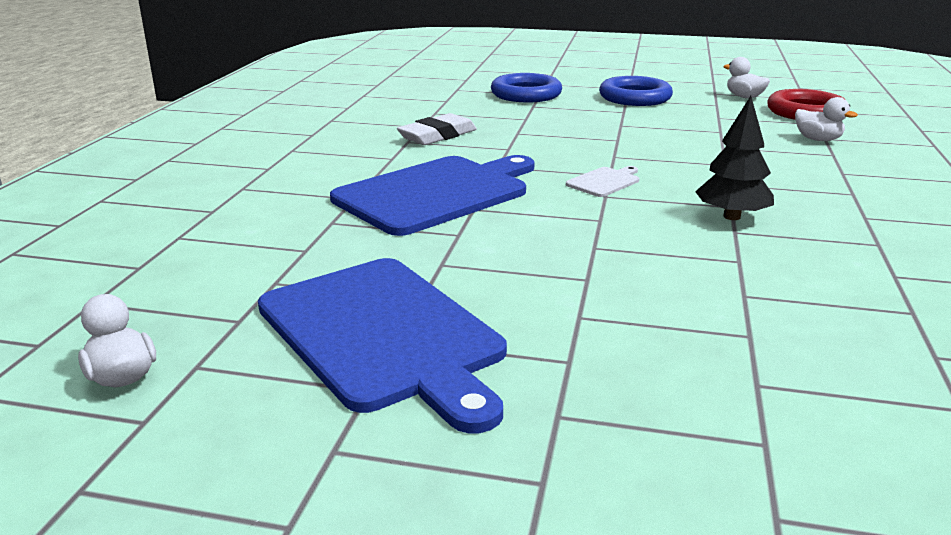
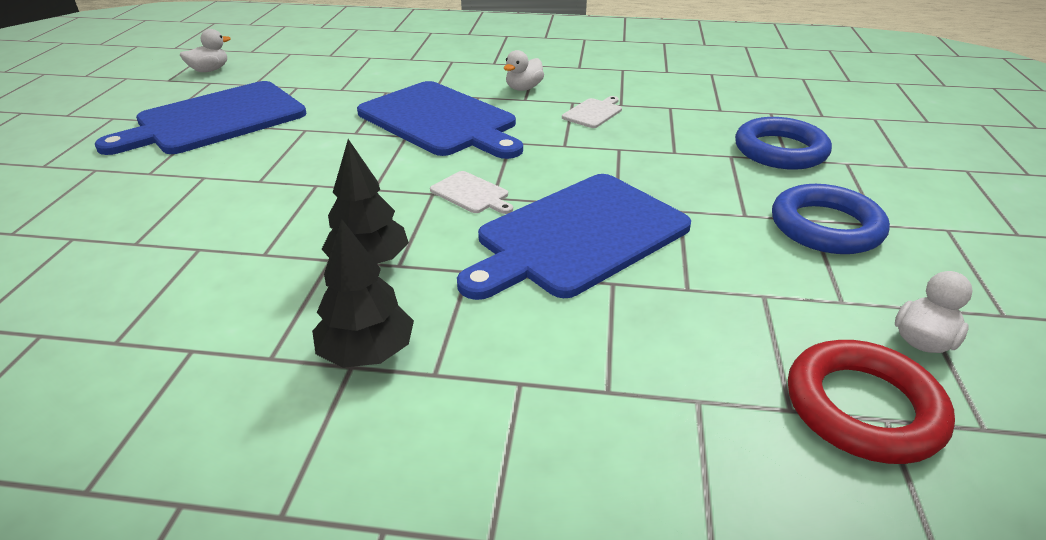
camera: 85 degrees right, 10 degrees up
white eraser [397,113,477,145] -> white cutting board [562,96,622,128]
white duck [795,97,858,141] -> white duck moved to [504,50,544,91]
none -> black tree [312,219,414,368]
none -> blue cutting board [457,174,691,300]

